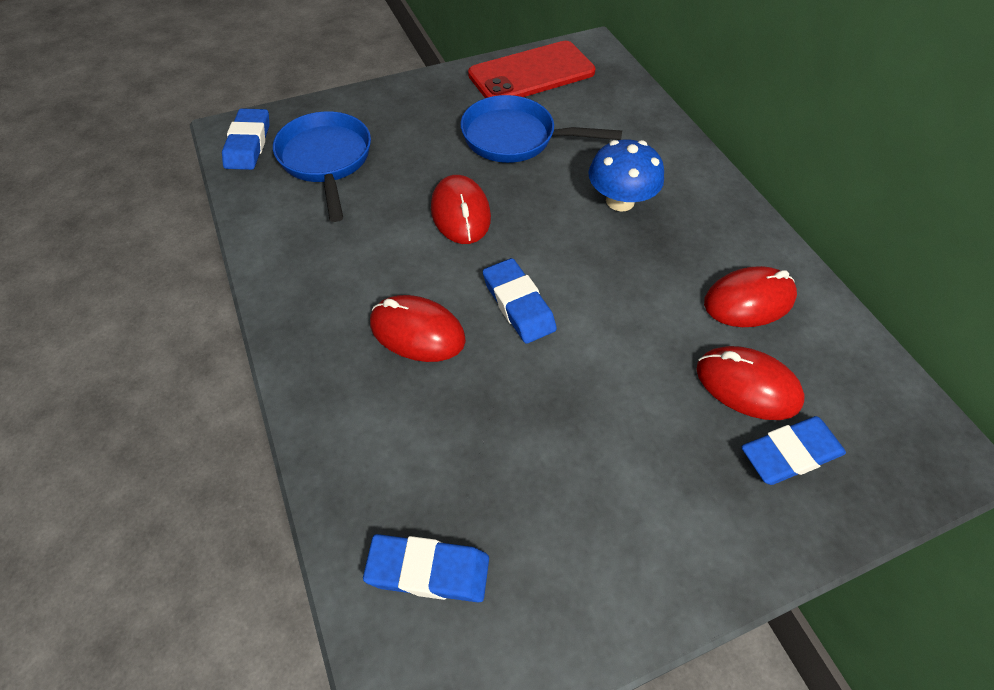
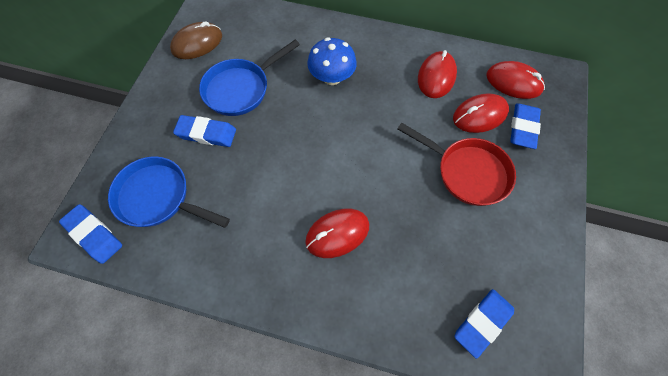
camera: 50 degrees left, 10 degrees up
red mouse [431,175,491,244] -> red mouse moved to [486,61,545,99]
red phone [468,41,596,98] -> brown mouse [170,21,222,59]
blue eraser [483,258,557,344] -> blue eraser moved to [173,115,236,147]
none -> red pan [398,123,516,206]

